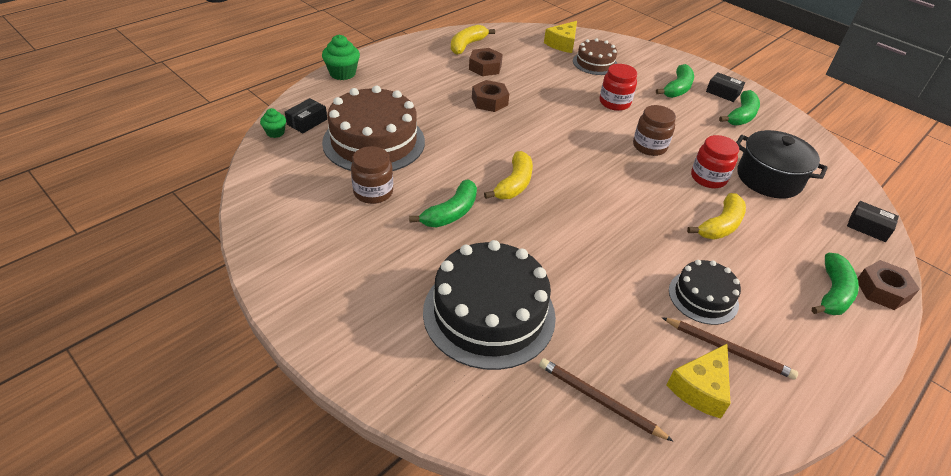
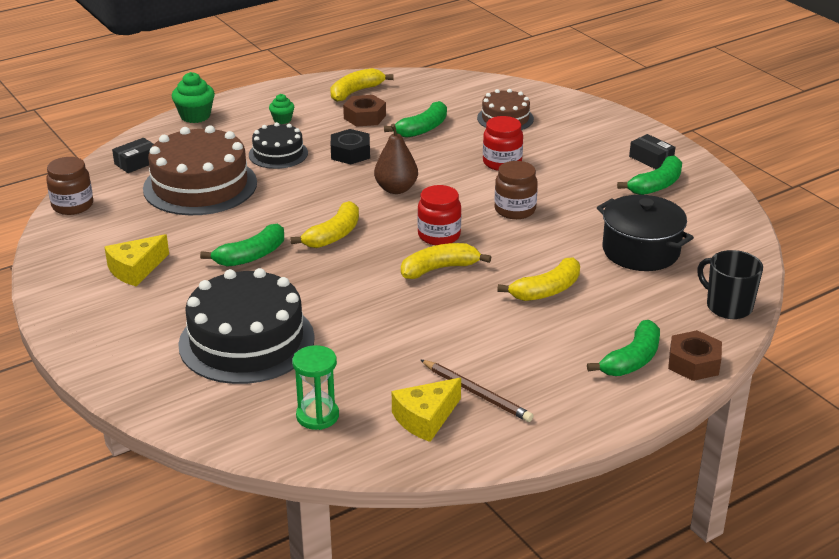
camera: 15 degrees right, 10 degrees down
green cupcake [260,108,286,138] -> green cupcake moved to [269,94,294,124]
brown jar [351,146,393,204] -> brown jar moved to [46,157,93,215]
brown nut [472,80,509,112] -> black nut [331,129,370,165]
brown pencil [539,358,673,441] -> green hourglass [292,345,339,430]
yellow cheese [544,21,577,53] -> yellow cheese moved to [105,234,169,287]
green banana [656,64,694,98] -> green banana moved to [384,101,447,138]
black cake [669,260,741,325] -> black cake moved to [249,122,308,169]
red jar [691,135,739,188] -> red jar moved to [417,185,461,245]
black box [847,201,899,242] -> black mug [697,250,763,319]
none -> brown pear [374,124,418,194]
none -> yellow banana [401,243,491,279]

